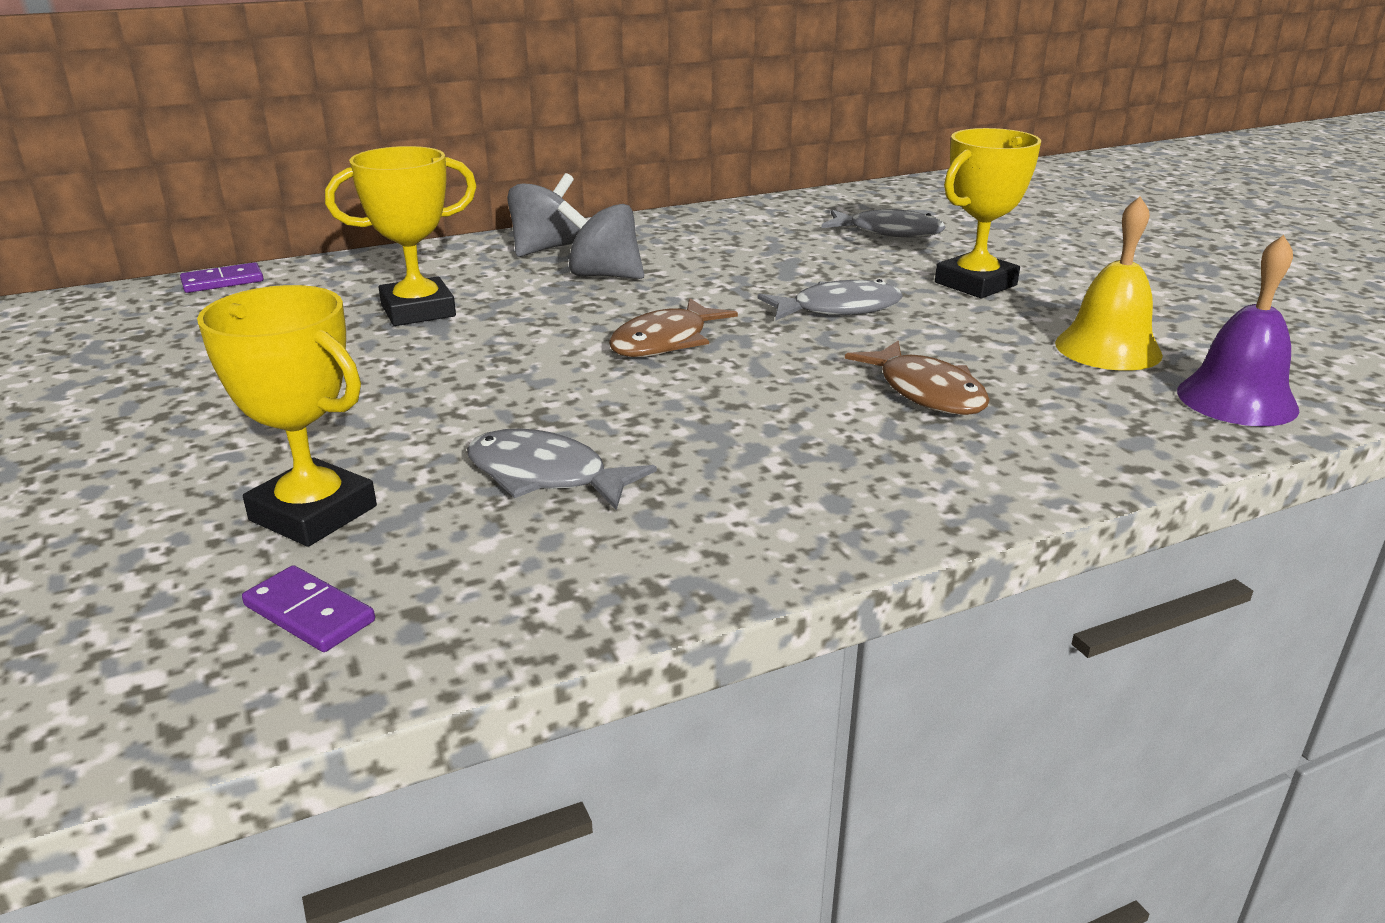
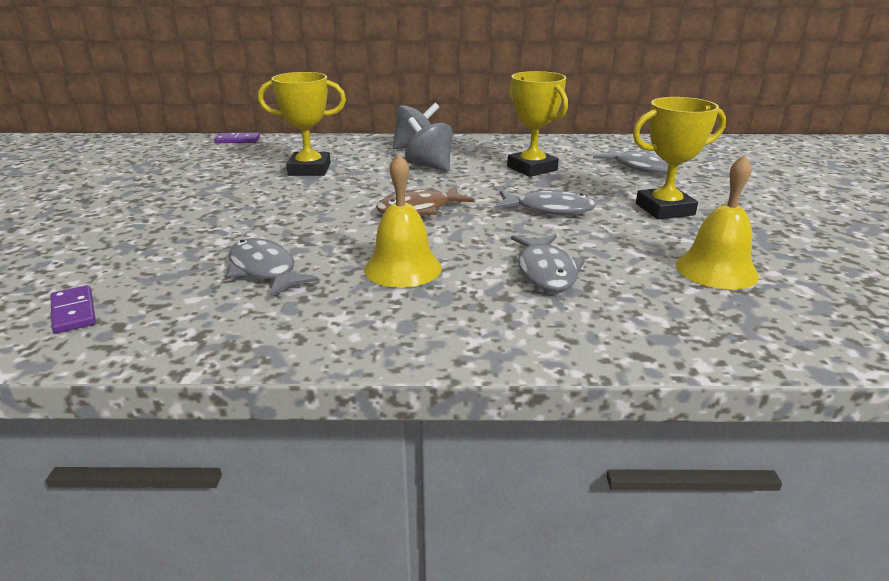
camera: 25 degrees right, 0 degrees up
yellow trophy [197,285,377,547] -> yellow trophy moved to [507,71,568,177]
brown fish [845,341,990,415] -> grey fish [511,234,585,292]
purple bell [1177,235,1299,426] -> none
none -> yellow bell [364,154,442,288]

